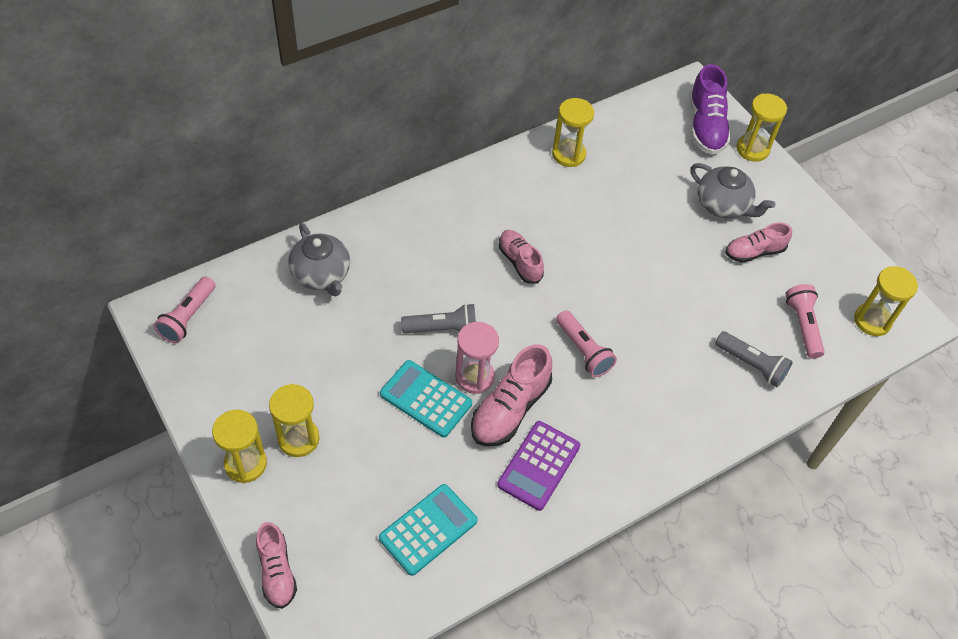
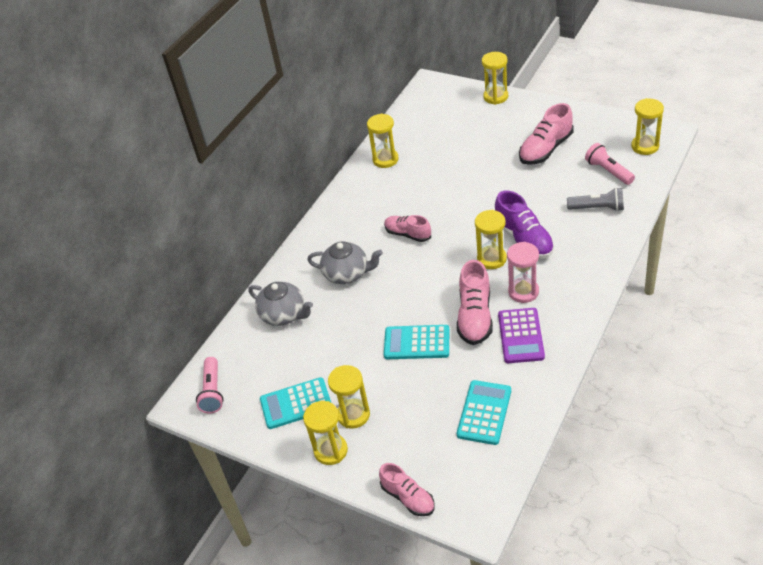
camera: 20 degrees left, 10 degrees down
grey flashlight [401,303,476,333] -> none
pink hourglass [455,322,499,394] -> pink hourglass moved to [507,242,539,303]
pink flashlight [556,310,617,377] -> yellow hourglass [475,210,507,269]
purple shoe [689,64,731,155] -> purple shoe moved to [495,191,554,259]
grey teapot [691,163,775,218] -> grey teapot moved to [307,241,383,284]
pink shoe [726,223,792,263] -> pink shoe [519,103,574,165], size x1.53
none -> turquoise calculator [260,377,331,429]

